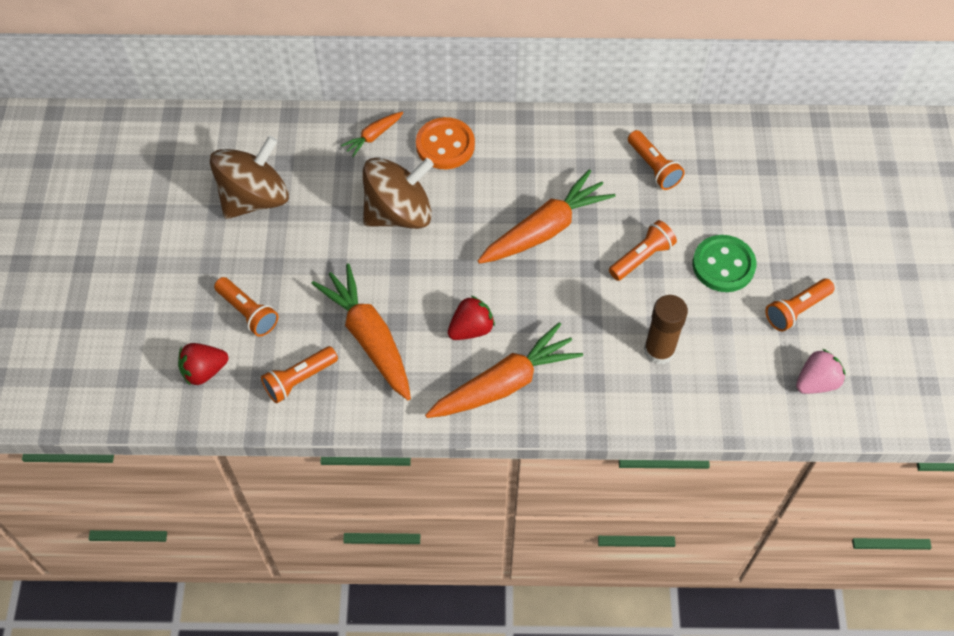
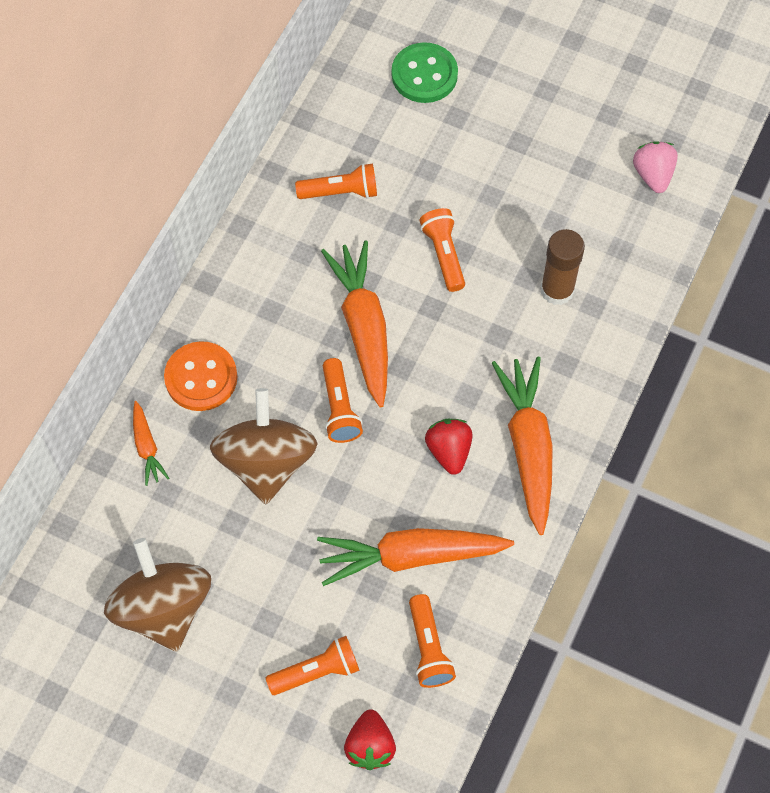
camera: 65 degrees left, 5 degrees up
green button [693,235,756,292] -> green button moved to [391,42,458,103]
orange flashlight [765,279,835,331] -> orange flashlight moved to [323,358,363,443]

